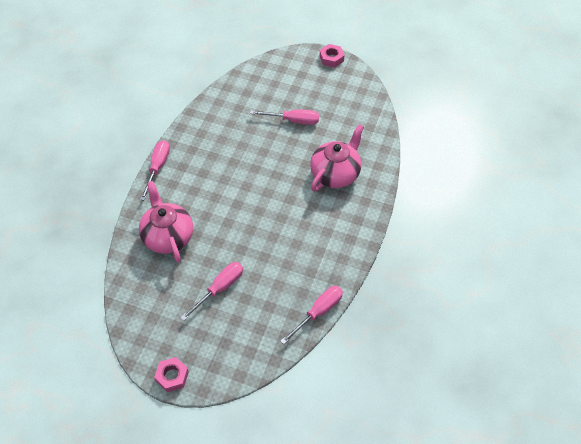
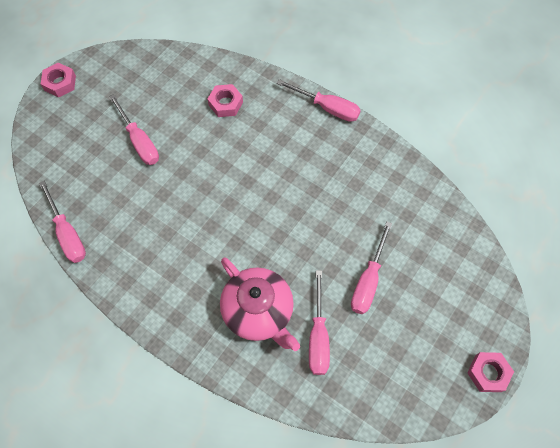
camera: 105 degrees right, 10 degrees up
pink teapot [139,181,193,263] -> pink nut [208,84,243,117]
none -> pink screwdriver [309,270,330,375]

